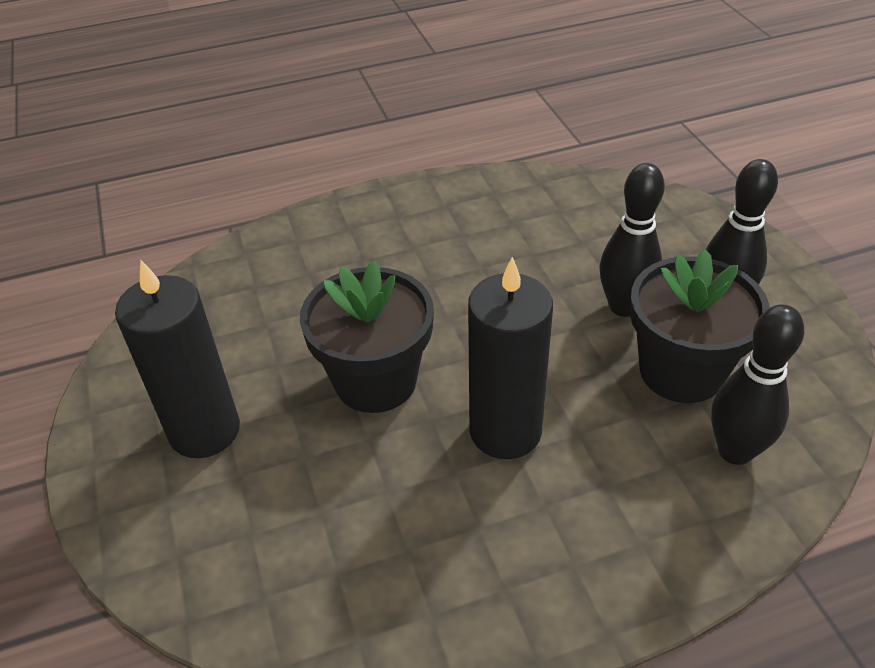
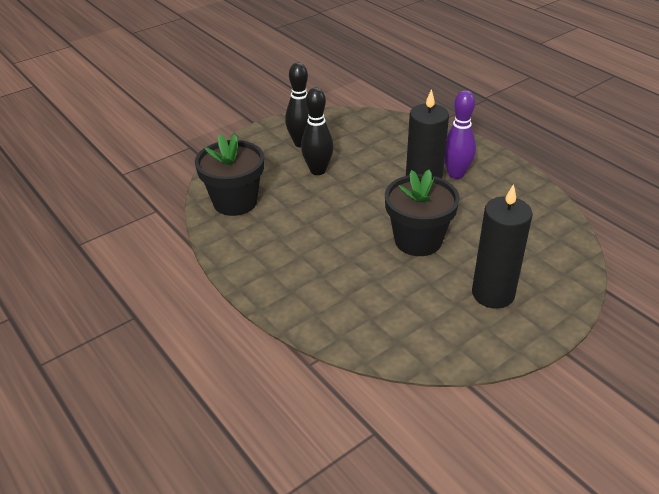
camera: 110 degrees left, 5 degrees down
black flower pot [630,250,770,403] -> black flower pot moved to [195,134,264,216]
black bowling pin [711,305,804,465] -> none
none -> purple bowling pin [444,90,476,179]

